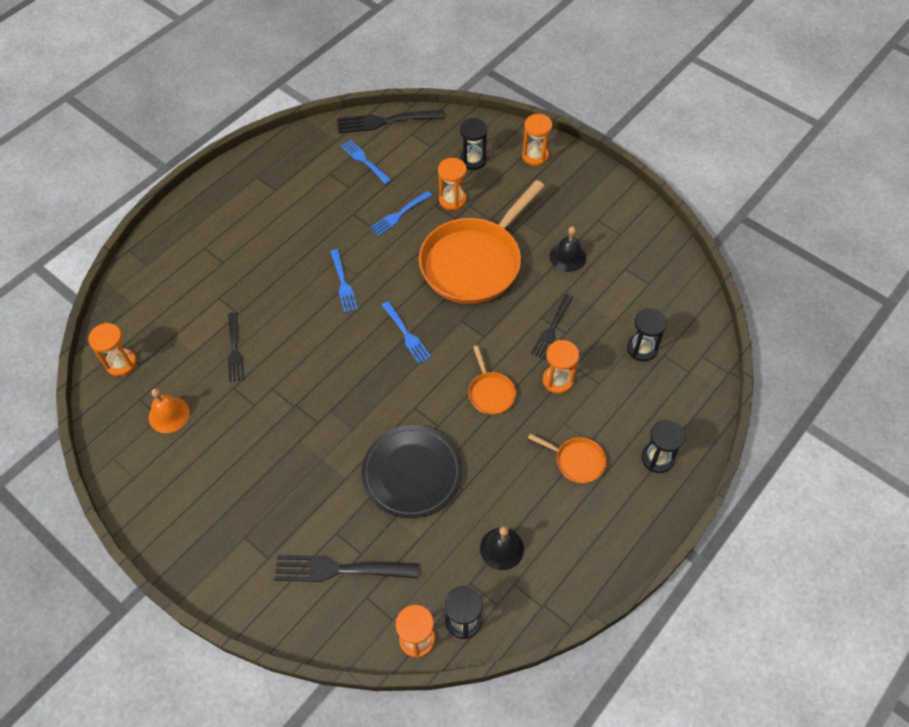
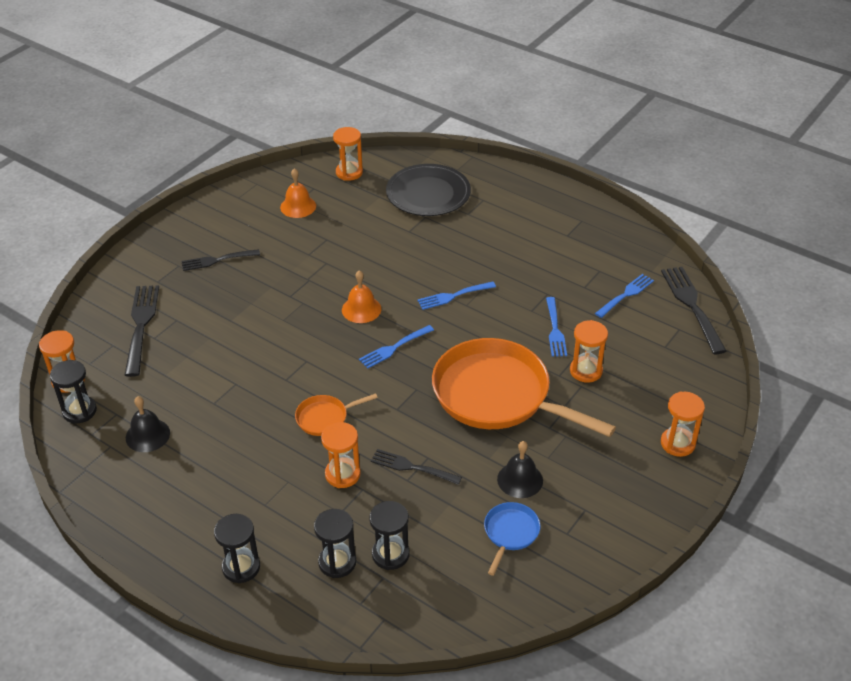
camera: 85 degrees right, 15 degrees down
black fork [228,312,244,382] -> black fork moved to [182,249,260,271]
black plate [361,425,462,518] -> black plate moved to [386,164,471,216]
blue fork [370,191,432,236] -> blue fork turned 135 degrees counterclockwise [546,297,567,357]
black hourglass [460,118,487,170] -> black hourglass moved to [314,509,356,578]
orange pan [528,434,606,483] -> none
none -> orange bell [342,271,381,323]
none -> blue pan [484,502,541,576]

